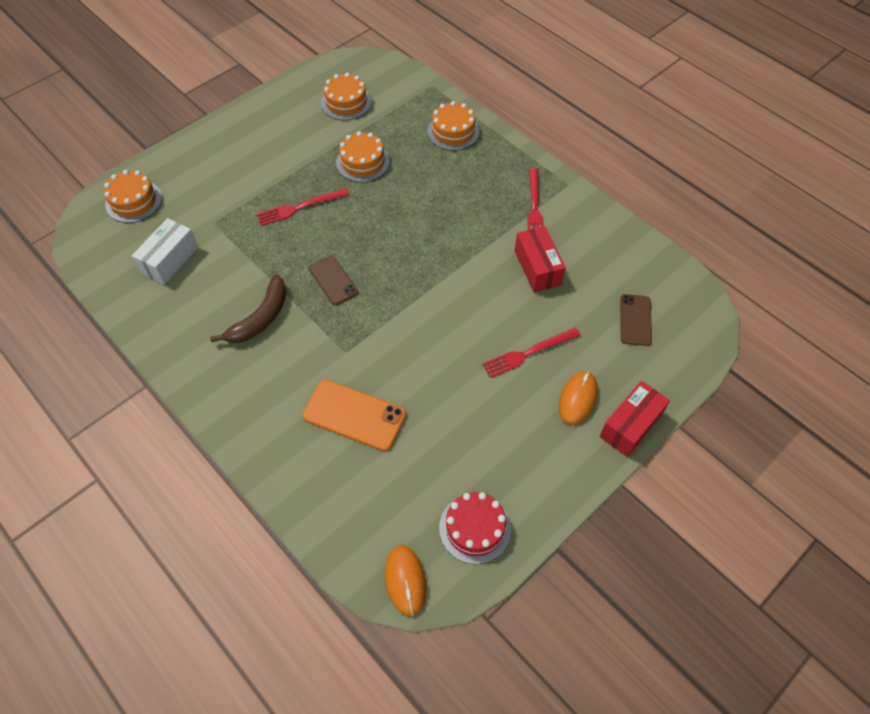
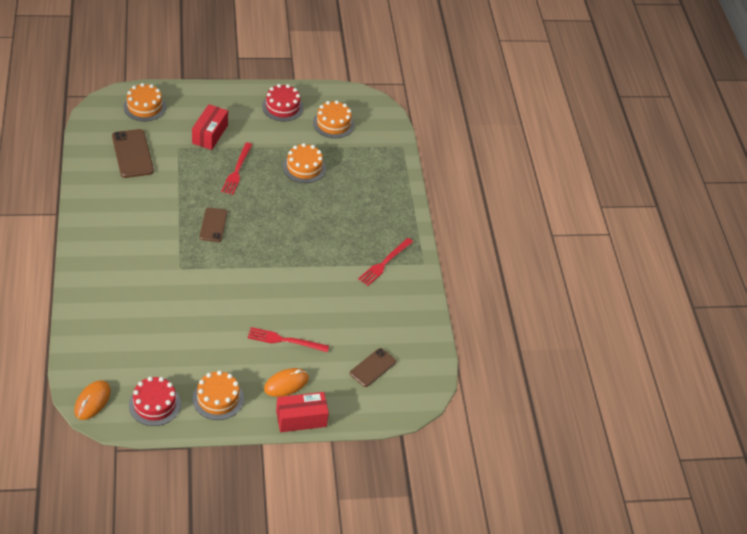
camera: 30 degrees right, 10 degrees down
white box [132,218,198,285] -> brown phone [112,129,154,178]
brown banana [210,275,287,343] -> none
red fork [257,188,349,226] -> red fork turned 90 degrees counterclockwise [221,143,252,195]
orange phone [302,380,406,451] -> none
orange cake [428,101,479,151] -> orange cake moved to [193,370,244,420]
red box [515,226,566,292] -> red box moved to [192,104,228,150]
none -> red cake [262,84,304,121]

